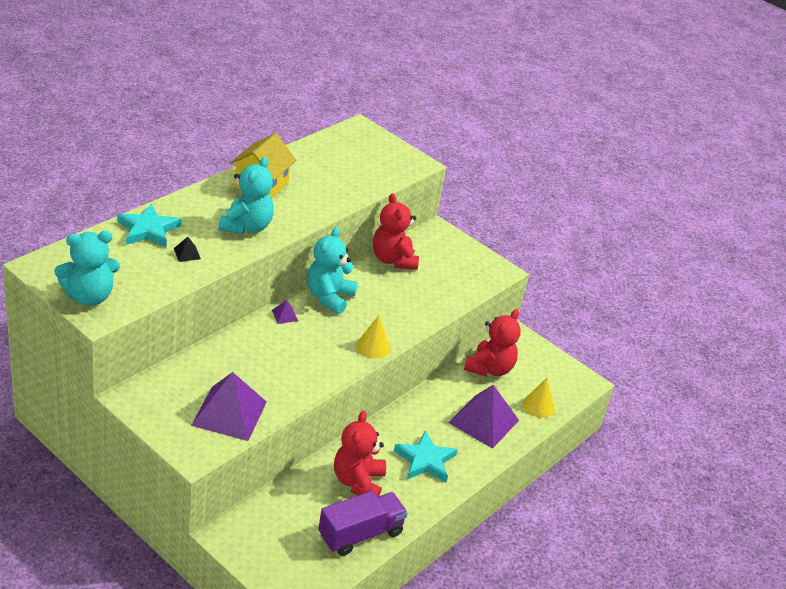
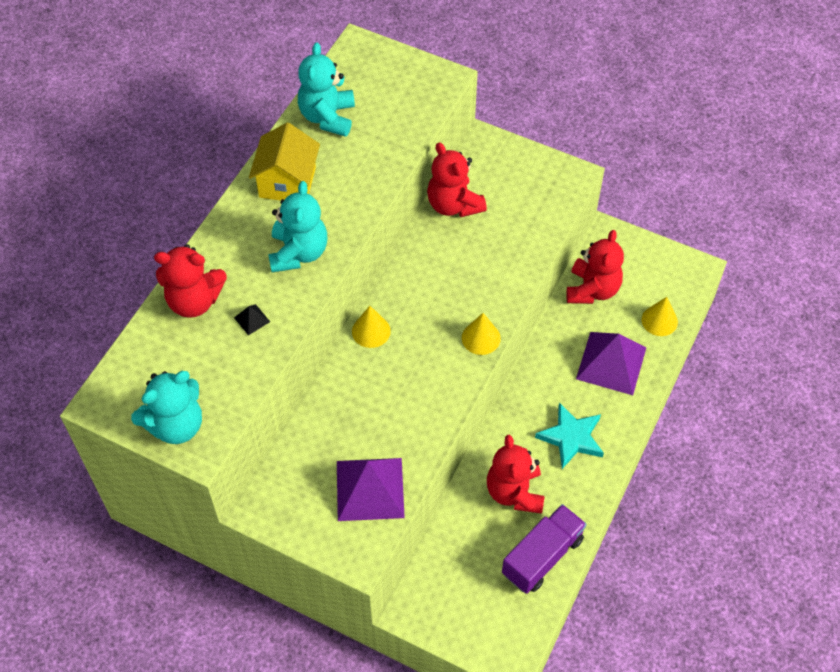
camera: 10 degrees left, 20 degrees up
turquoise star [117,204,181,247] -> red teddy bear [154,244,227,318]
purple pyramid [272,300,298,324] -> yellow cone [352,306,391,348]
turquoise teddy bear [307,227,357,314] -> turquoise teddy bear moved to [298,42,355,137]

